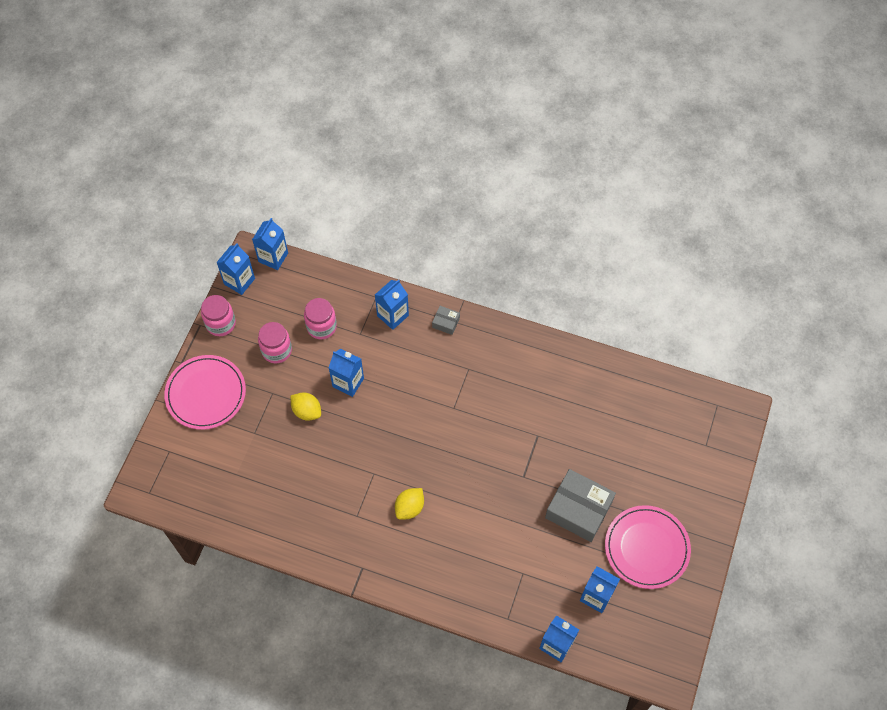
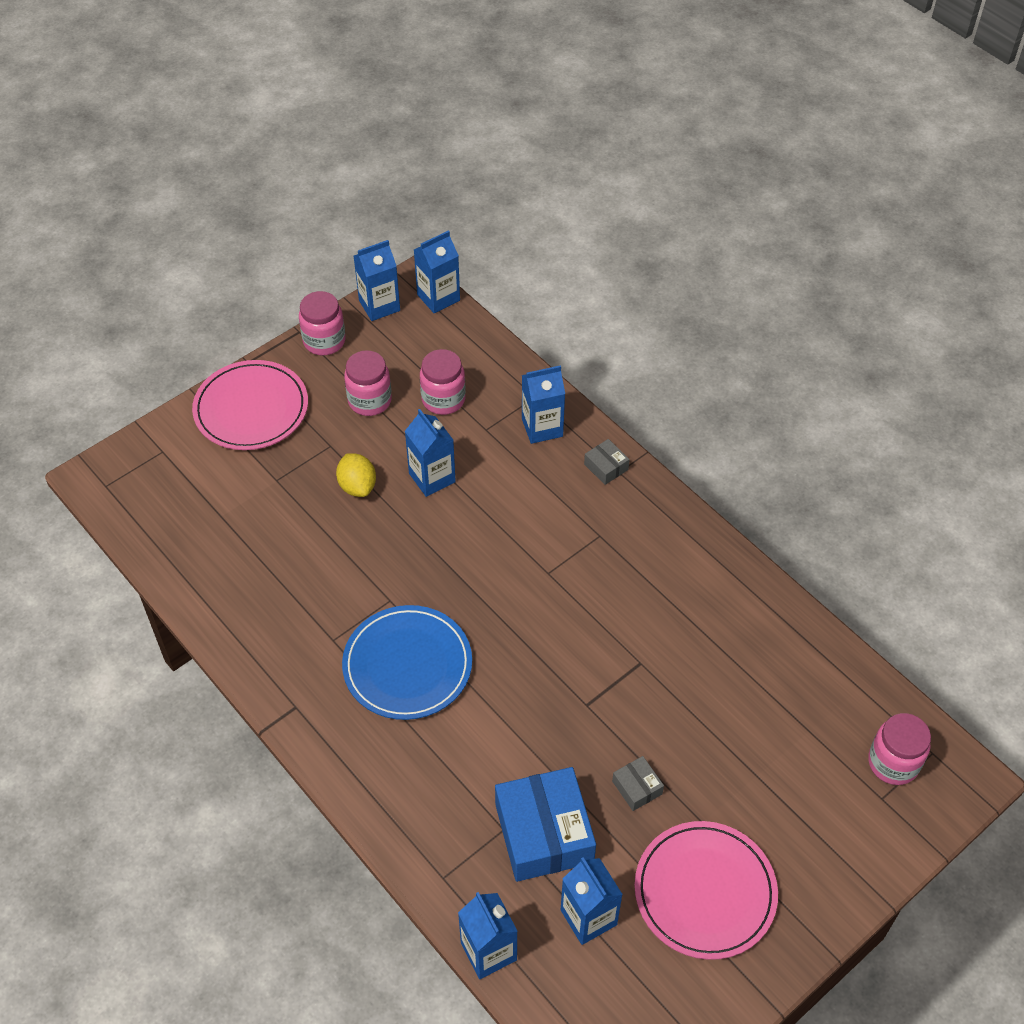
camera: 30 degrees right, 10 degrees down
yellow lemon [395,488,424,520] -> blue plate [342,605,472,720]
grey box [545,469,616,542] -> grey box [612,756,664,811], size x0.45
none -> blue box [495,767,596,882]
none -> pink jar [868,713,931,785]

